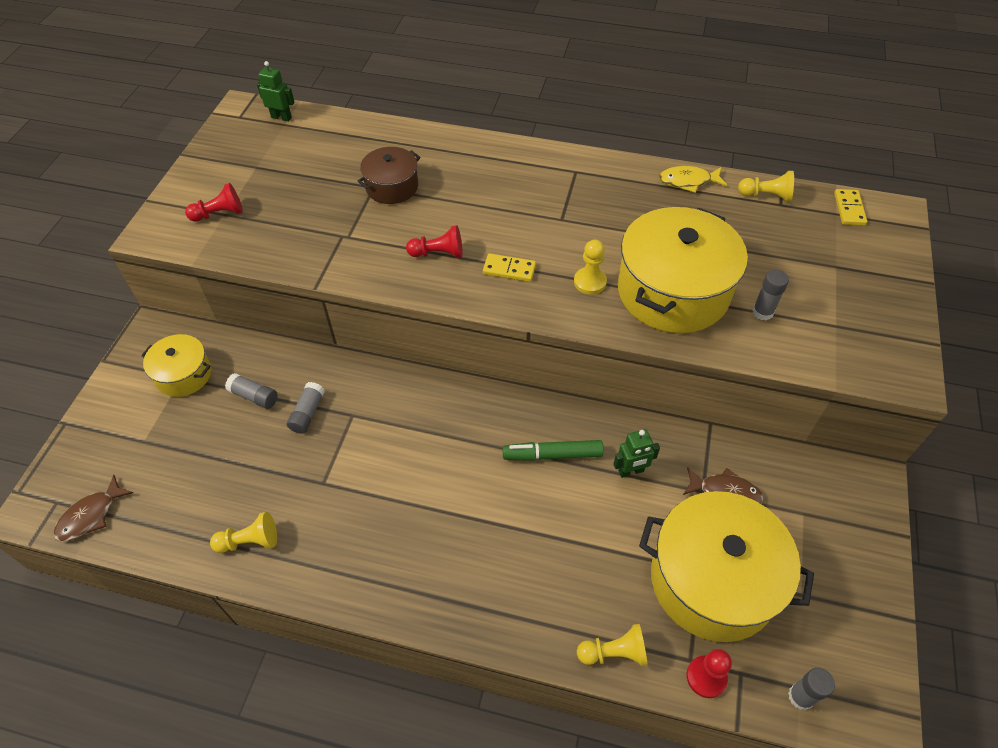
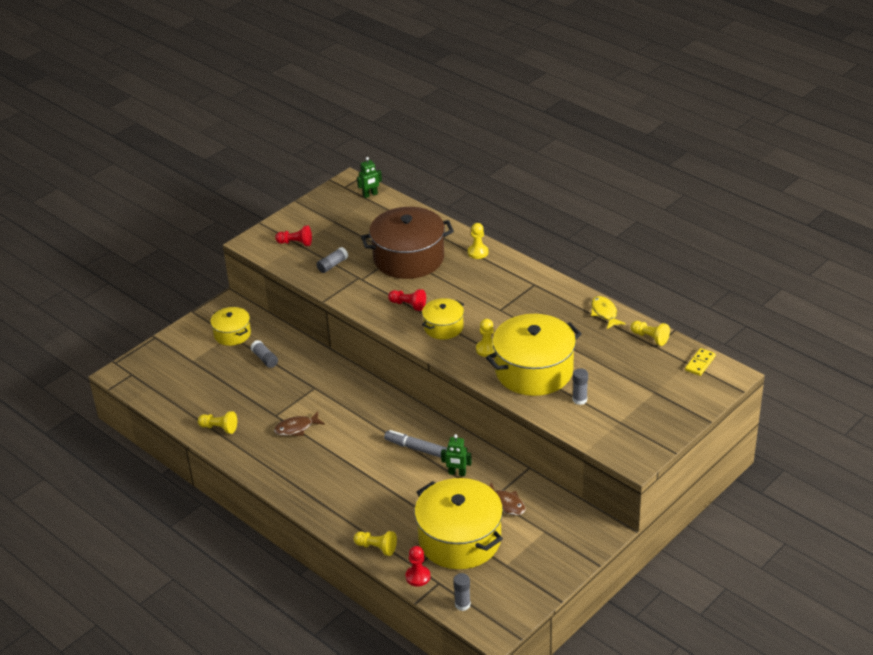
camera: 30 degrees right, 15 degrees down
brown fish [53,475,133,541] -> brown fish moved to [274,411,325,436]
green robot [257,61,295,122] -> green robot turned 105 degrees clockwise [357,157,382,198]
grey glue stick [287,382,325,434] -> grey glue stick moved to [316,247,348,273]
brown pot [358,147,421,204] -> brown pot [361,207,454,279], size x1.90
yellow domino [483,253,536,282] -> yellow pot [422,298,464,339]
green marker [503,440,604,461] -> grey marker [384,430,447,458]
yellow fish [659,166,727,193] -> yellow fish turned 45 degrees clockwise [591,296,626,329]
none -> yellow pawn [468,223,488,259]

